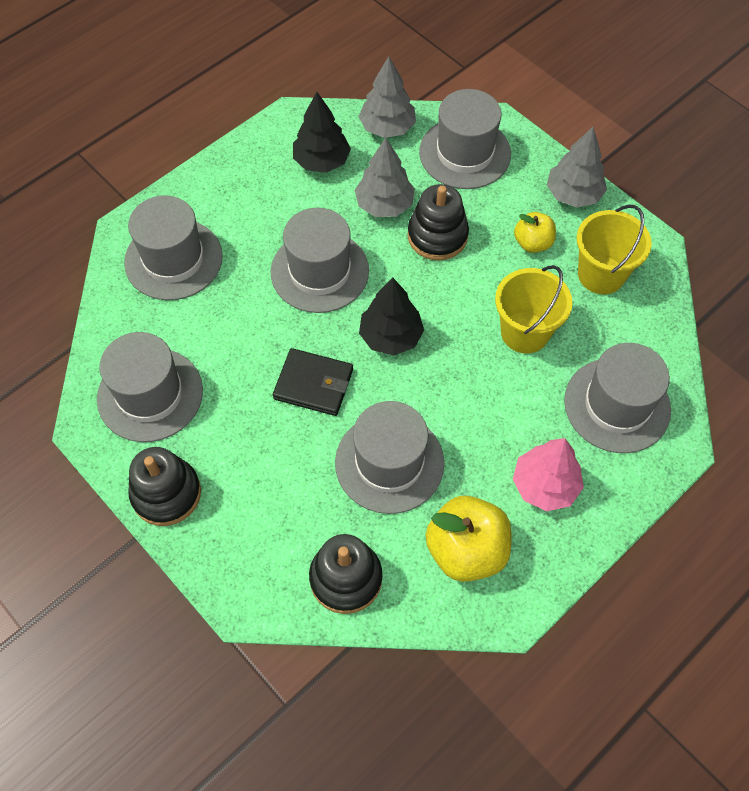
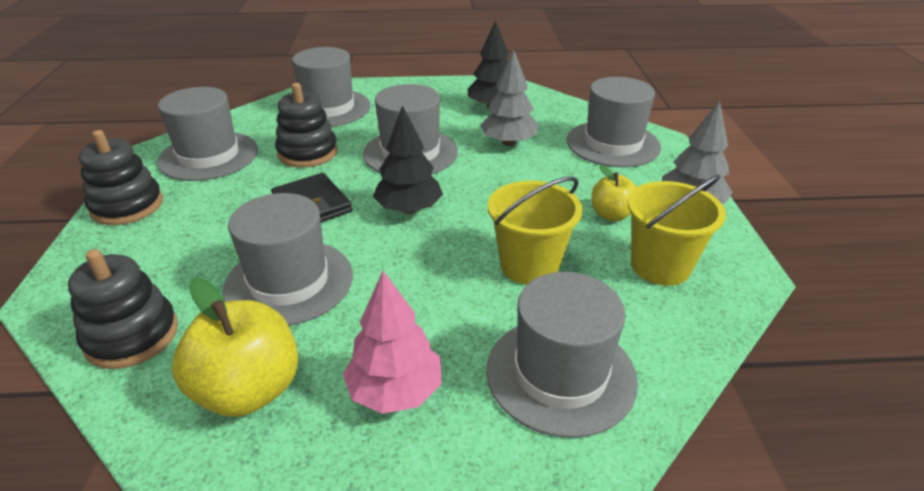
camera: 40 degrees right, 25 degrees down
grey tree [359,56,416,138] -> none
black stacking toy [408,184,469,260] -> black stacking toy moved to [275,83,338,167]

